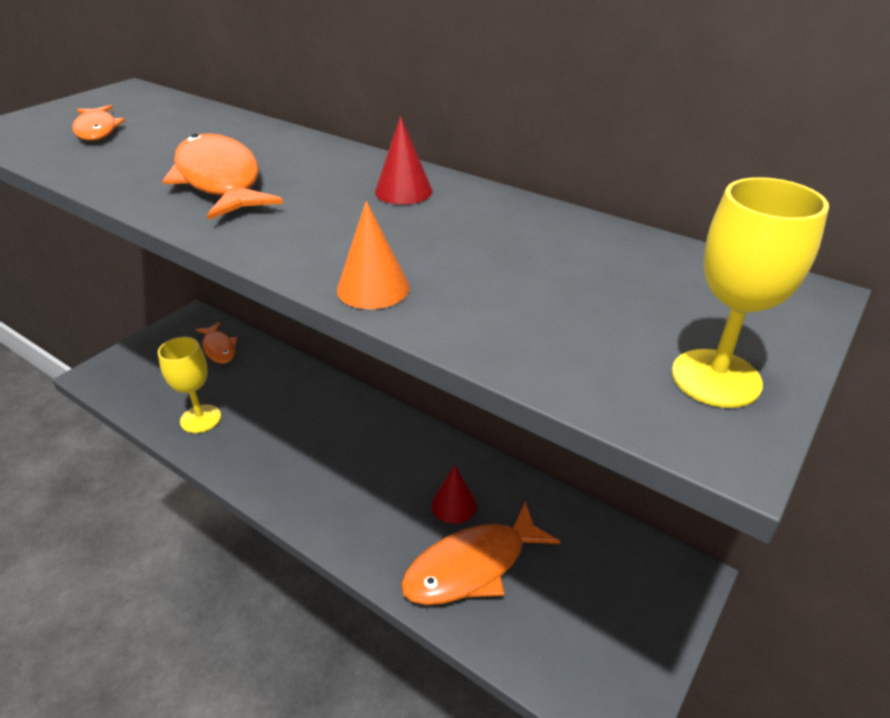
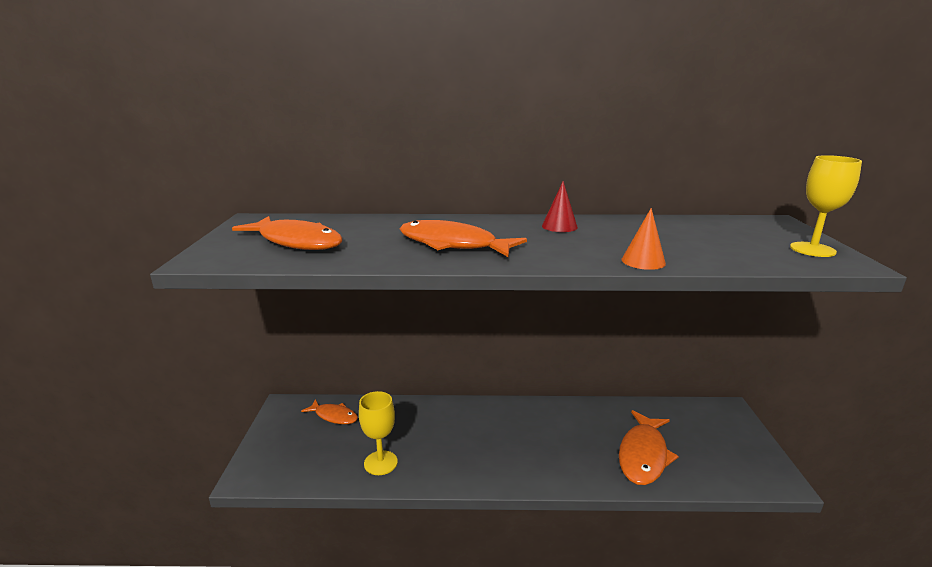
camera: 35 degrees left, 15 degrees down
orange fish [72,105,125,141] -> orange fish [232,216,342,250], size x1.67
red cone [431,465,477,524] -> none

